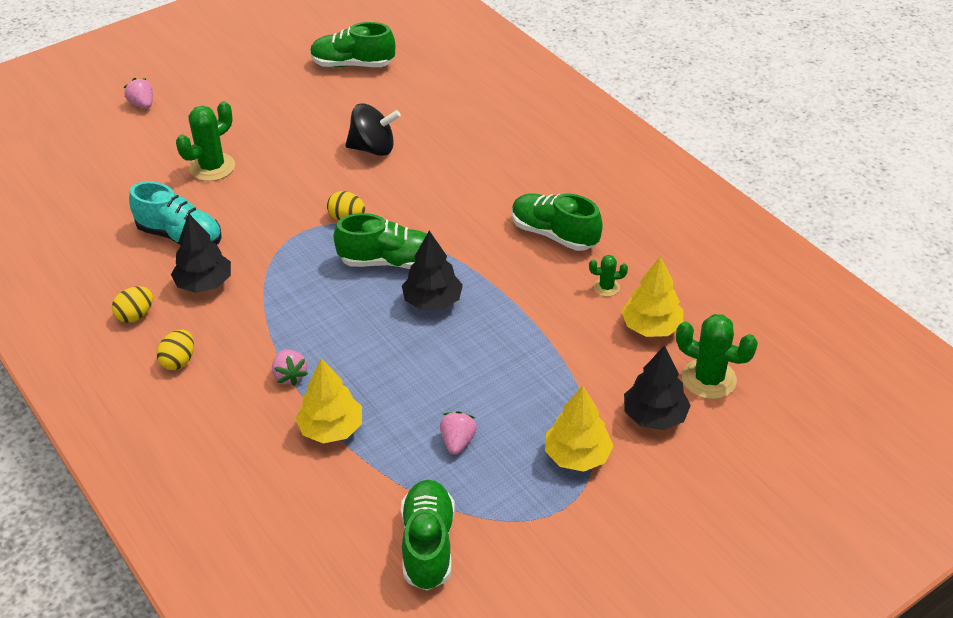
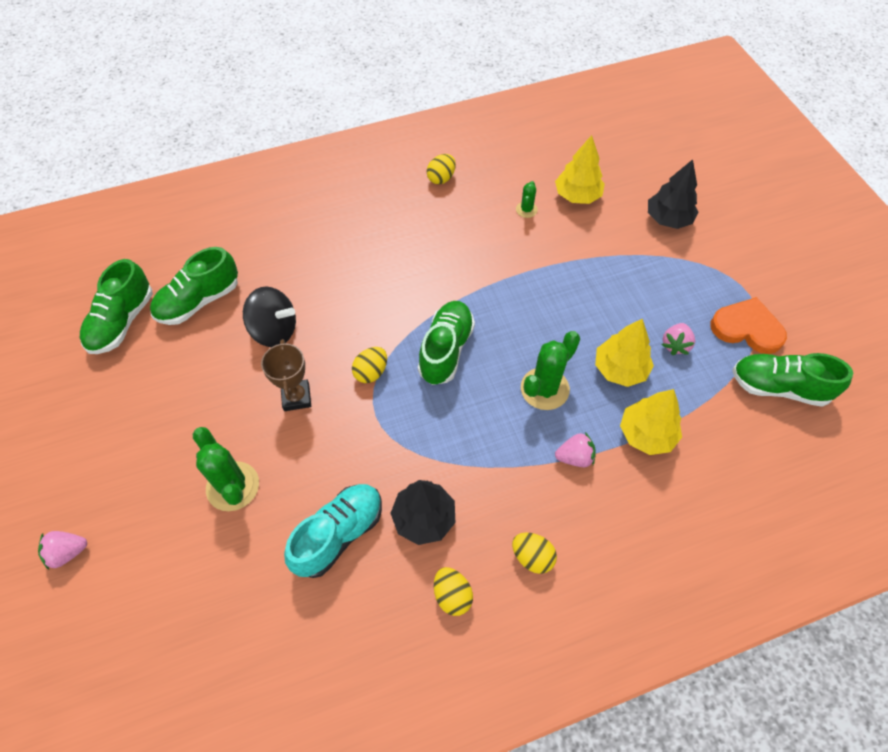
camera: 75 degrees left, 15 degrees up
black spinning top [345,103,401,156] -> black spinning top turned 90 degrees clockwise [243,286,296,347]
black tree [402,231,463,310] -> none
pink strawberry [440,411,477,455] -> pink strawberry turned 90 degrees counterclockwise [662,323,695,355]
green shoe [512,194,603,251] -> green shoe moved to [150,247,238,325]
yellow tree [545,385,613,472] -> yellow tree moved to [595,319,654,387]
green cactus [676,314,758,399] -> green cactus moved to [521,331,580,410]
none -> brown trophy [261,339,311,411]
none -> yellow egg [427,154,456,184]
none -> orange heart [710,297,787,354]

